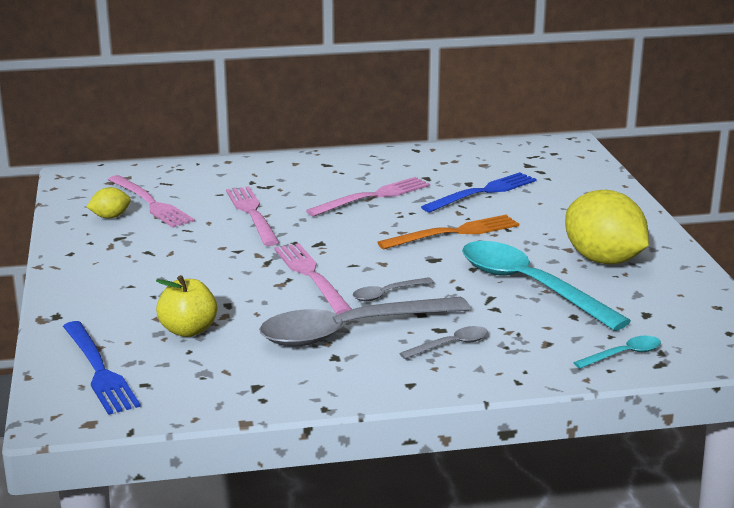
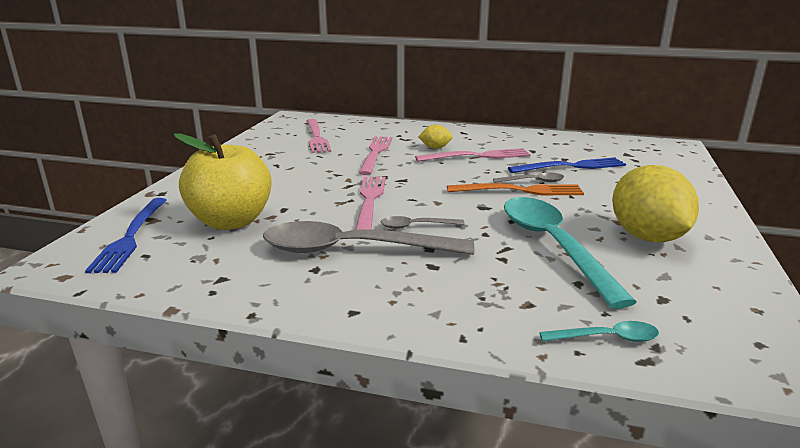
camera: 25 degrees right, 0 degrees up
yellow lemon [87,187,131,218] -> yellow lemon moved to [418,125,452,149]
yellow apple [156,275,217,337] -> yellow apple [174,133,272,230], size x1.69
grey spoon [399,326,488,359] -> grey spoon moved to [493,173,564,183]

